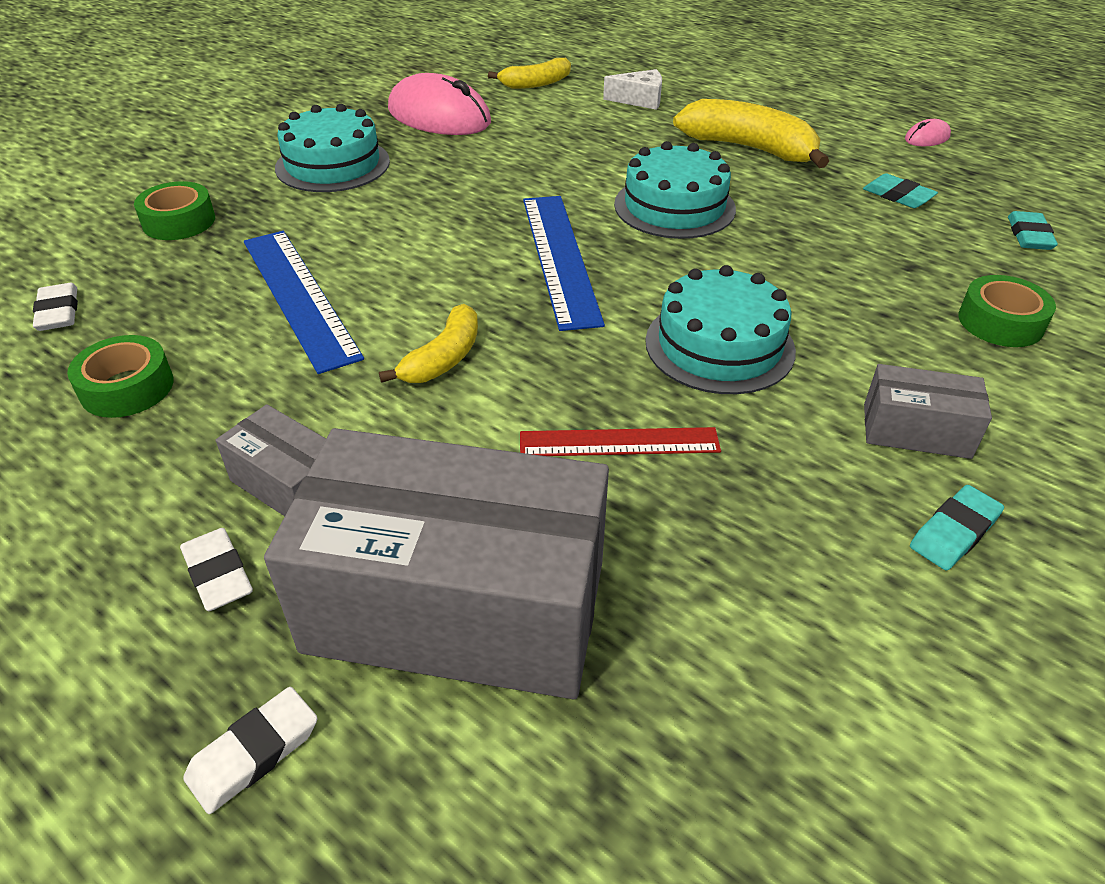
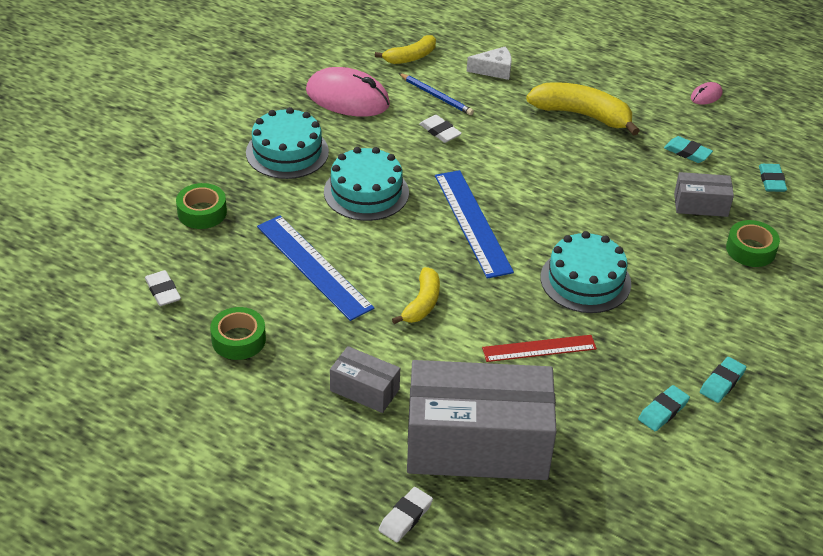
camera: 10 degrees left, 0 degrees up
white eraser [180,528,253,611] -> white eraser moved to [420,115,462,143]
turquoise cake [614,141,736,239] -> turquoise cake moved to [324,147,409,221]
grey box [864,364,992,459] -> grey box moved to [674,172,734,217]
none -> blue pencil [399,73,474,115]
none -> turquoise eraser [638,385,690,431]

